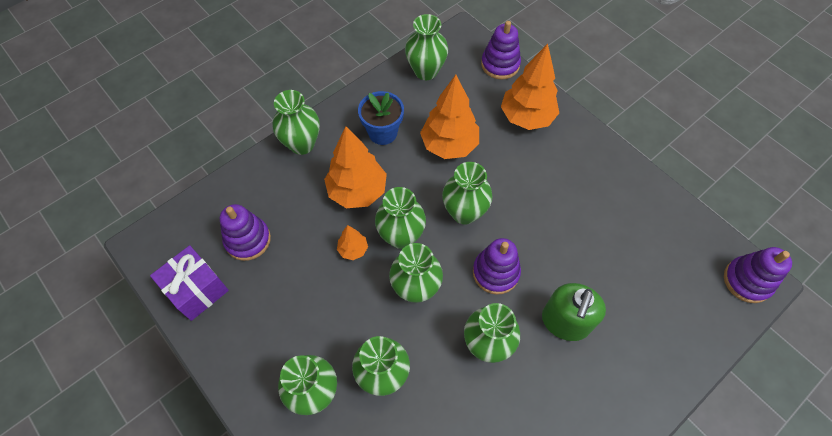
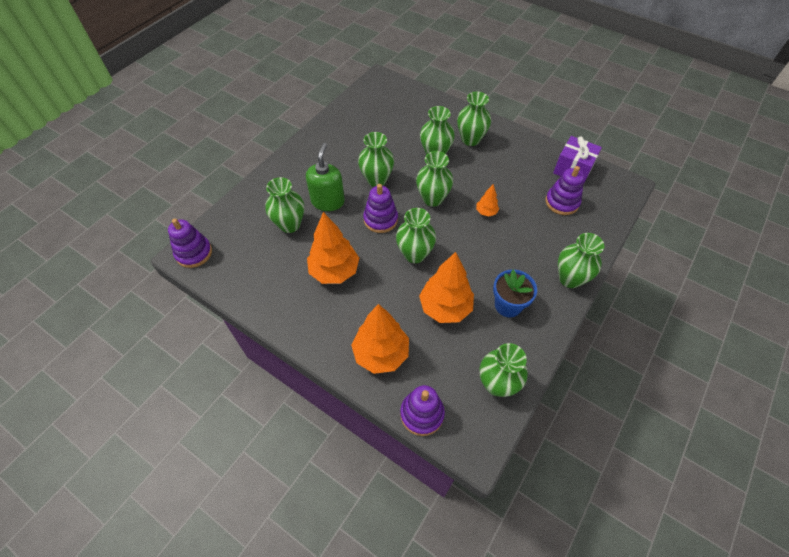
camera: 165 degrees right, 5 degrees down
orange tree [324,126,387,208] -> orange tree moved to [307,212,359,284]
green vase [375,187,426,249] -> green vase moved to [265,177,304,233]

